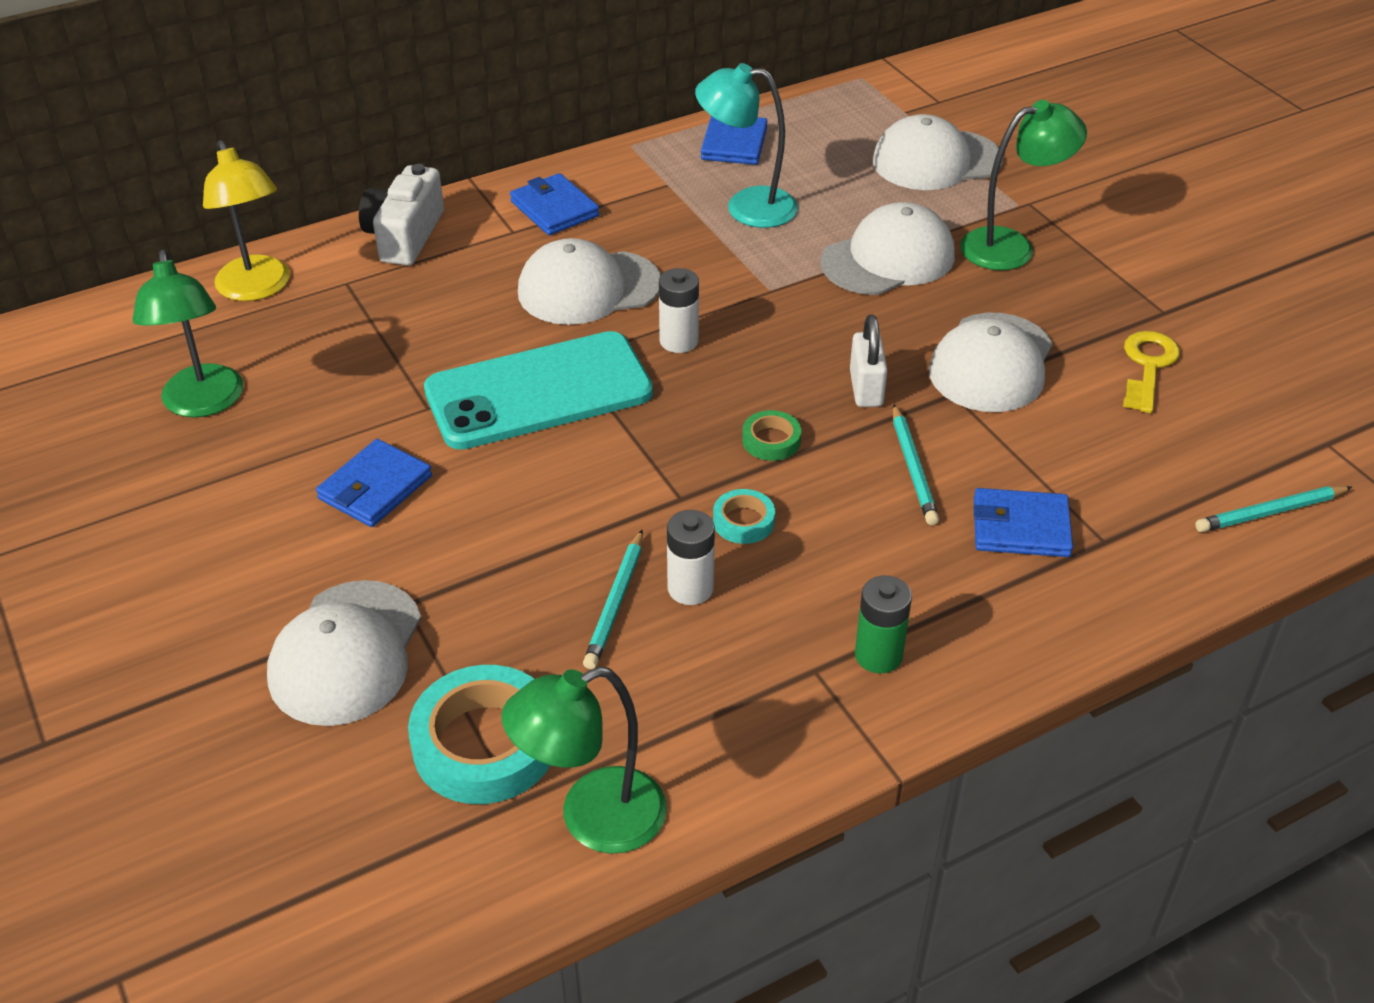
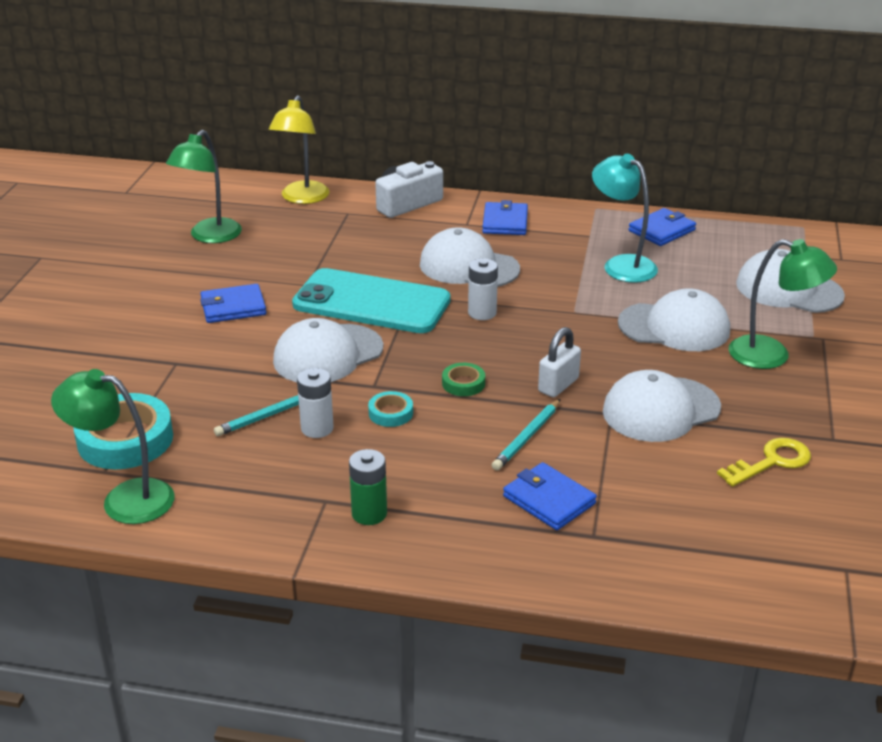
camera: 40 degrees right, 10 degrees down
white cap [267,580,421,726] -> white cap moved to [273,318,384,382]
turquoise pencil [1195,486,1352,532] -> none

